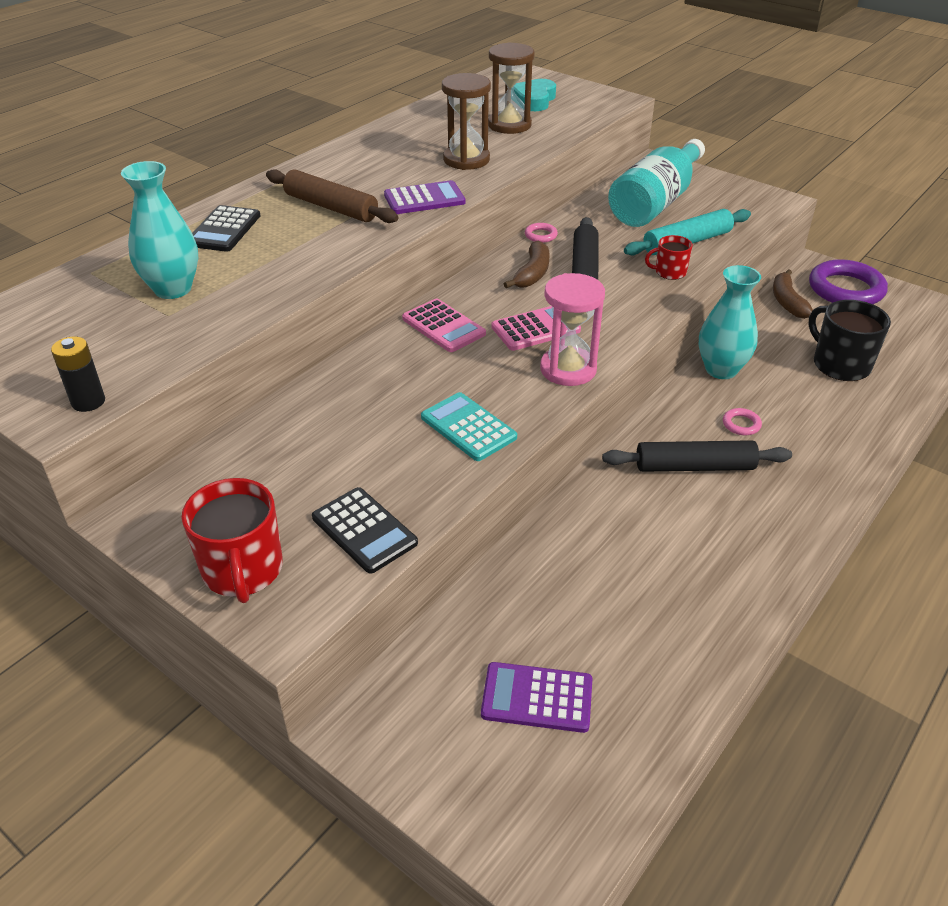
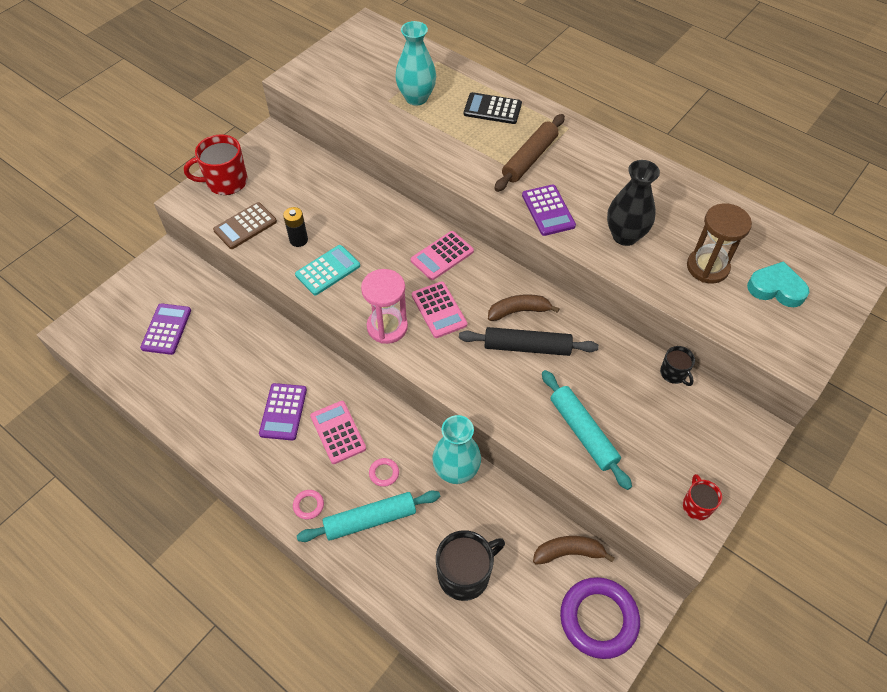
camera: 90 degrees right, 15 degrees up
black battery [51,336,105,412] -> black battery moved to [283,207,308,247]
black calculator [312,487,418,574] -> brown calculator [213,202,277,249]
brown hourglass [442,73,491,170] -> black vase [607,160,660,246]
brown banana [504,240,550,288] -> brown banana turned 150 degrees clockwise [488,294,560,321]
pink ring [525,223,558,243] -> pink ring moved to [293,490,324,520]
black rolling pin [602,440,792,472] -> pink calculator [310,401,366,464]
turquoise bottle [608,139,705,227] -> none
red mug [645,235,693,280] -> red mug moved to [683,474,722,520]
none -> purple calculator [259,383,307,440]
none -> turquoise rolling pin [297,491,440,542]
none -> black mug [660,346,695,386]

